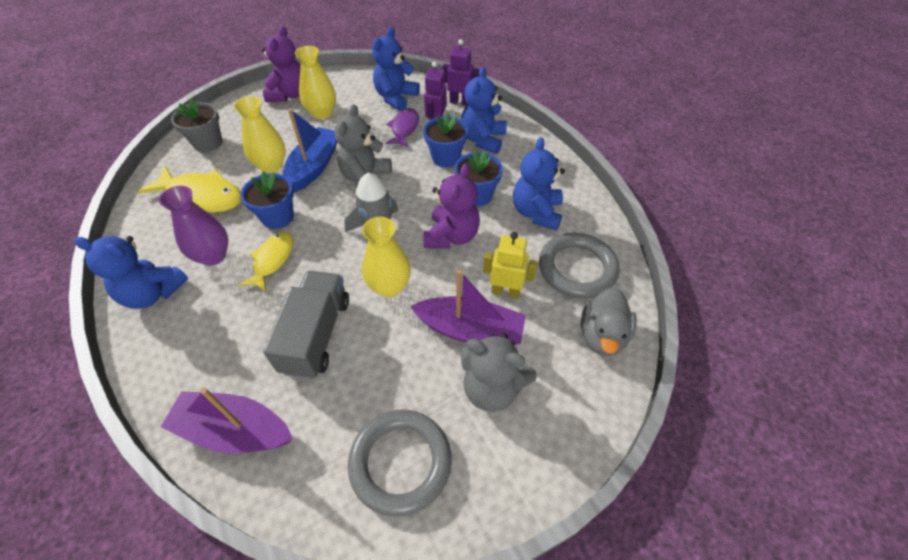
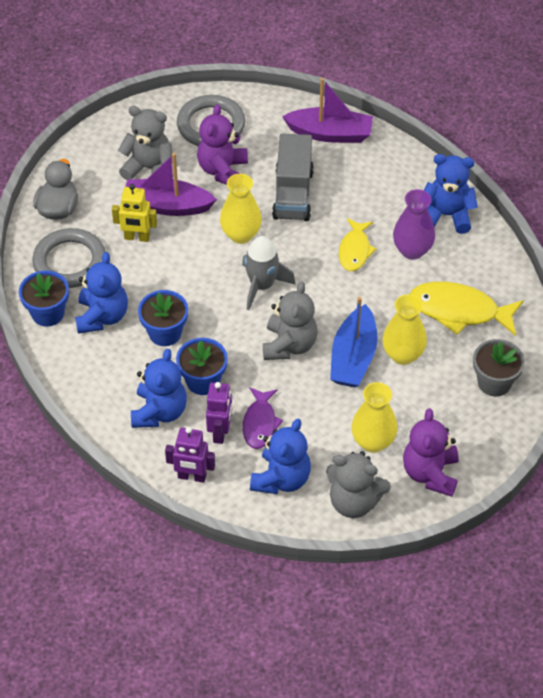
camera: 175 degrees right, 0 degrees up
blue flower pot [240,171,294,229] -> blue flower pot moved to [19,271,69,326]
purple teddy bear [423,164,480,249] -> purple teddy bear moved to [197,104,248,185]
none -> grey teddy bear [326,451,391,518]

